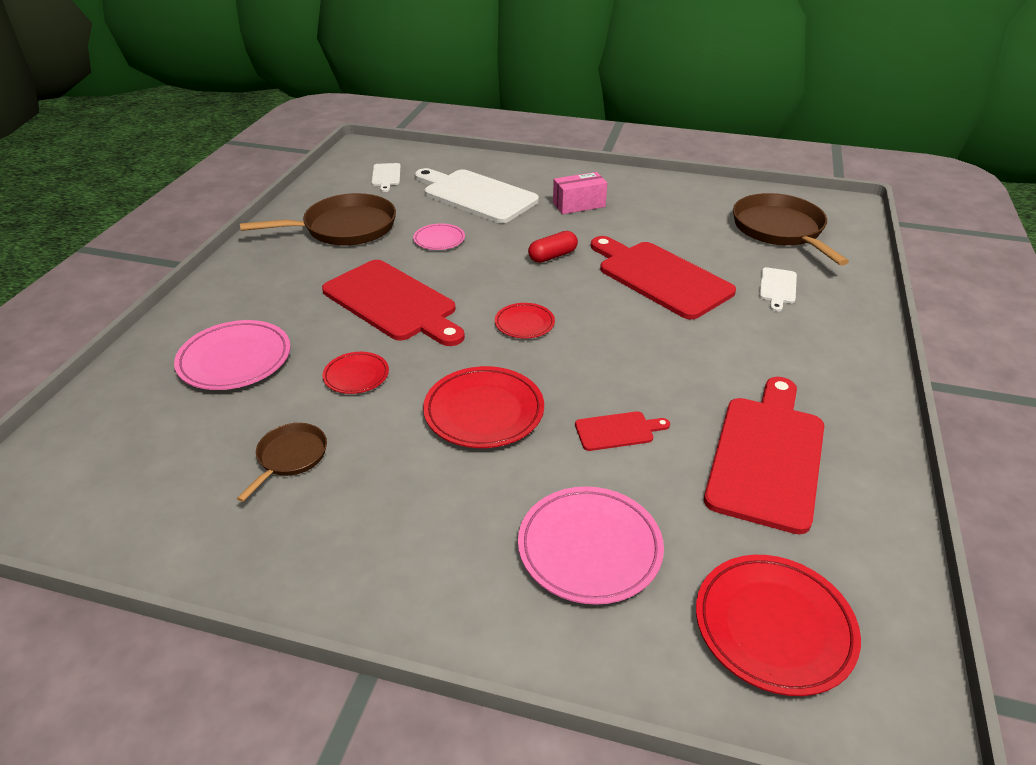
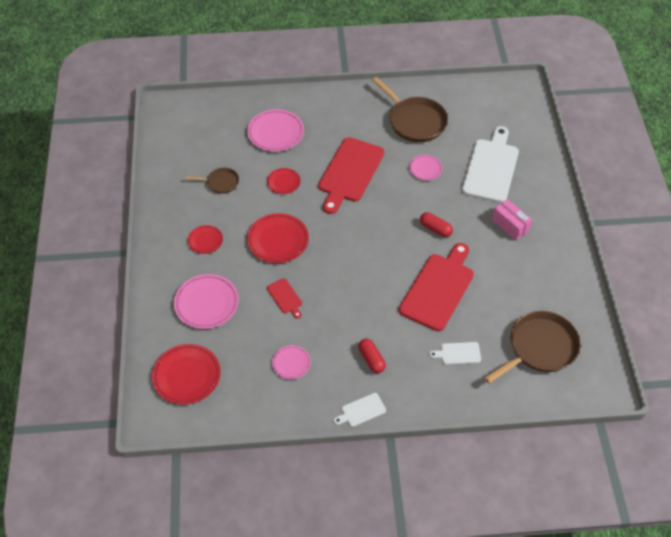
camera: 70 degrees right, 15 degrees up
white cutting board [372,163,401,192] -> white cutting board moved to [334,393,386,427]
red plate [495,303,555,338] -> red plate moved to [187,225,223,254]
red cutting board [704,377,824,534] -> pink plate [272,345,311,379]
none -> red capsule [358,339,386,373]

